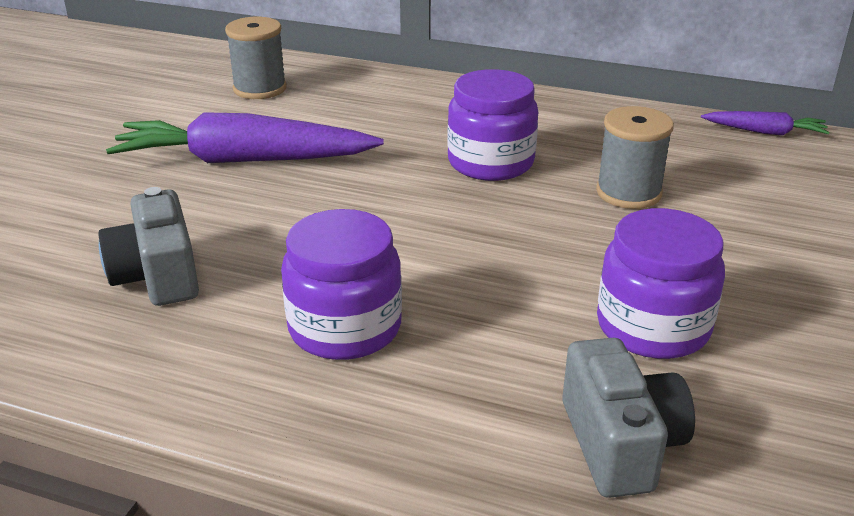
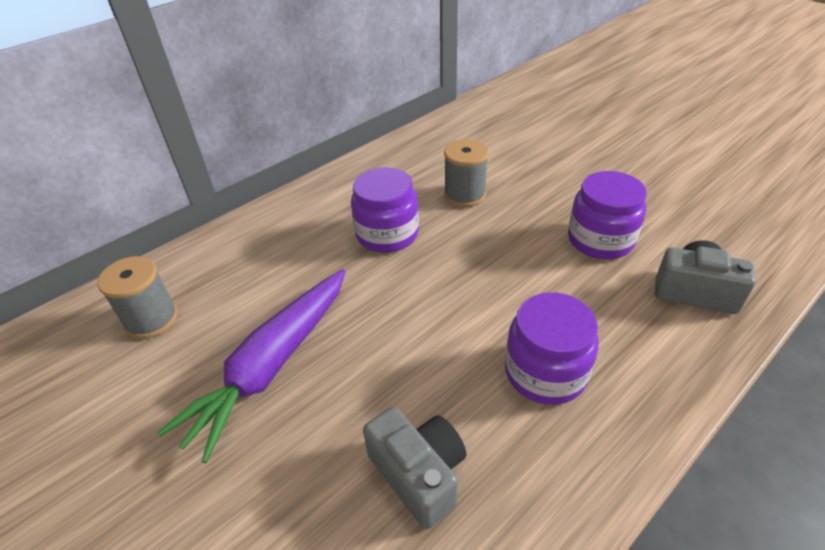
camera: 60 degrees left, 10 degrees up
grey camera [98,187,199,306] -> grey camera turned 135 degrees counterclockwise [363,407,467,529]
purple carrot [701,111,830,136] -> none

